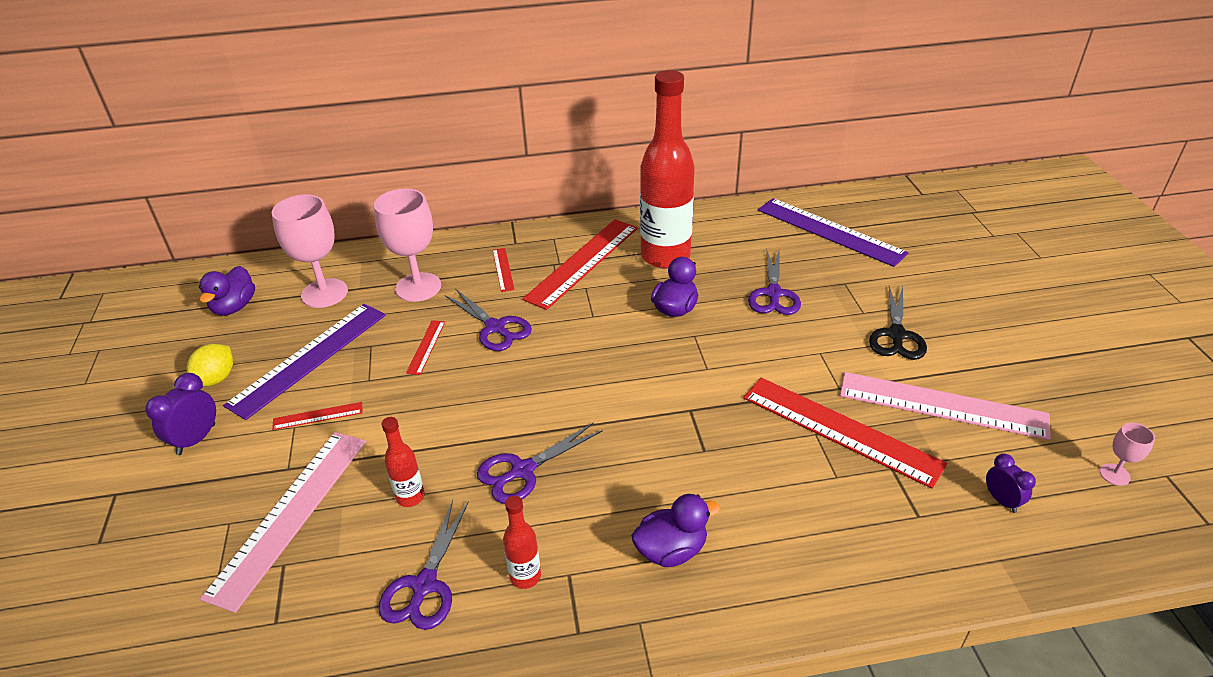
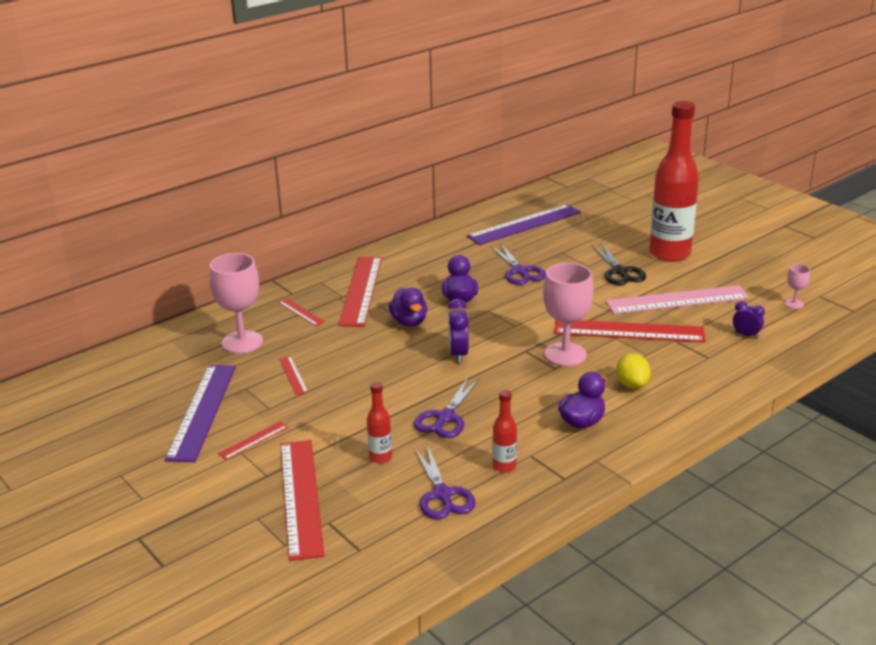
camera: 30 degrees left, 10 degrees down
purple clock [145,373,216,455] -> purple clock moved to [448,299,469,363]
yellow lemon [187,344,233,386] -> yellow lemon moved to [616,353,651,389]
purple duck [199,266,255,316] -> purple duck moved to [389,287,427,327]
pink ruler [200,432,366,613] -> red ruler [280,440,325,561]
pink goblet [272,194,348,308] -> pink goblet moved to [543,263,593,366]
purple scissors [445,288,532,351] -> none
red bottle [640,70,695,268] -> red bottle moved to [649,101,699,262]
purple ruler [758,198,908,267] -> purple ruler turned 45 degrees counterclockwise [467,204,581,245]

